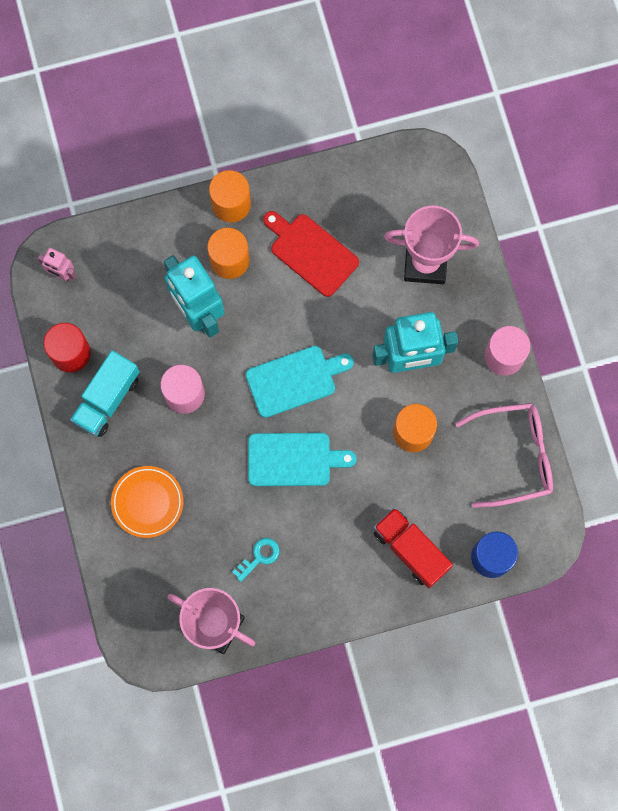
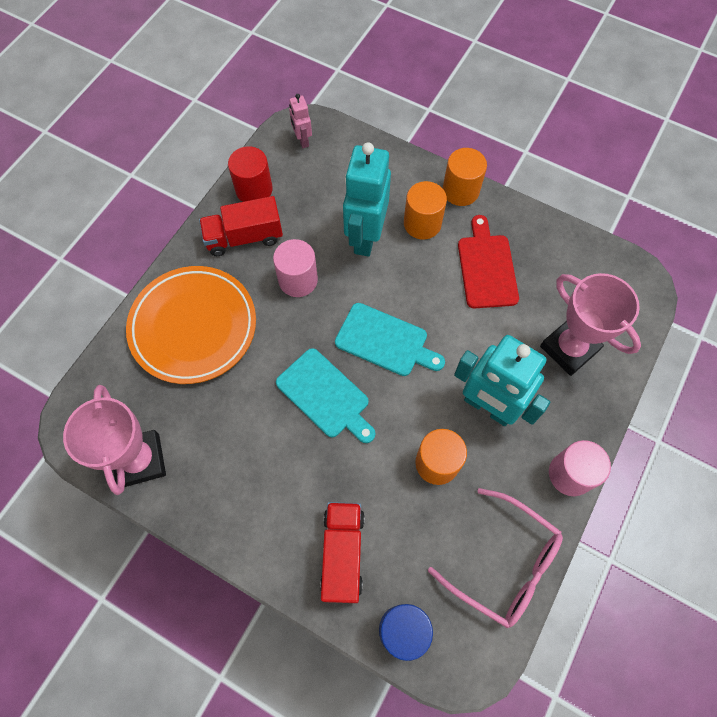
camera: 45 degrees right, 10 degrees down
turquoise truck [70,350,140,437] -> red truck [199,196,283,256]
orange plate [111,466,183,538] -> orange plate [126,266,256,384], size x1.77
turquoise key [232,538,280,582] -> none

